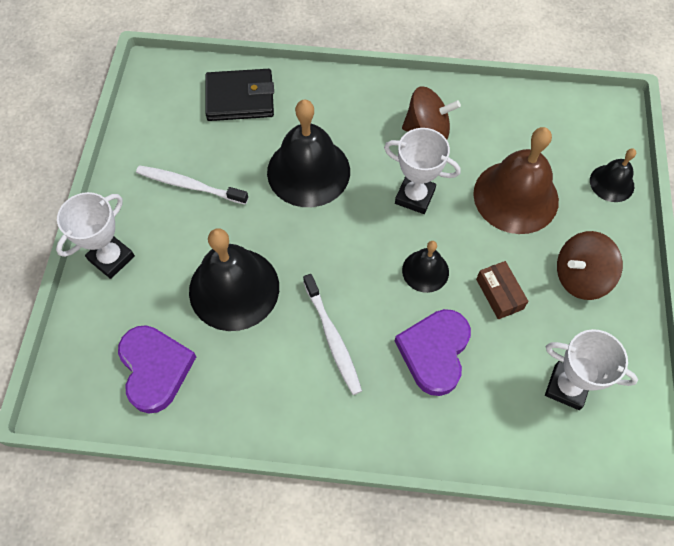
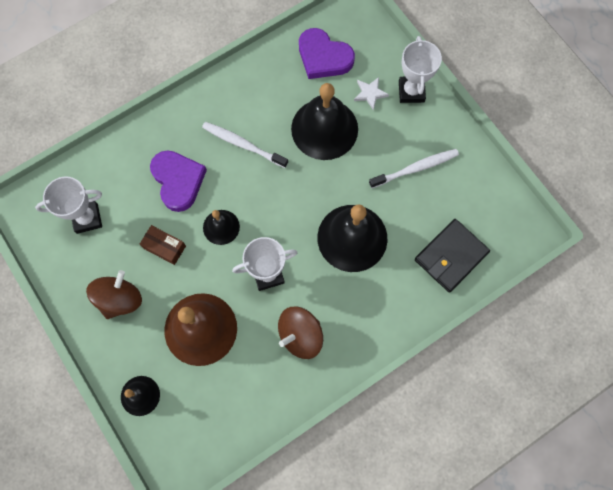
camera: 140 degrees right, 10 degrees up
none -> white star [354,77,389,110]

